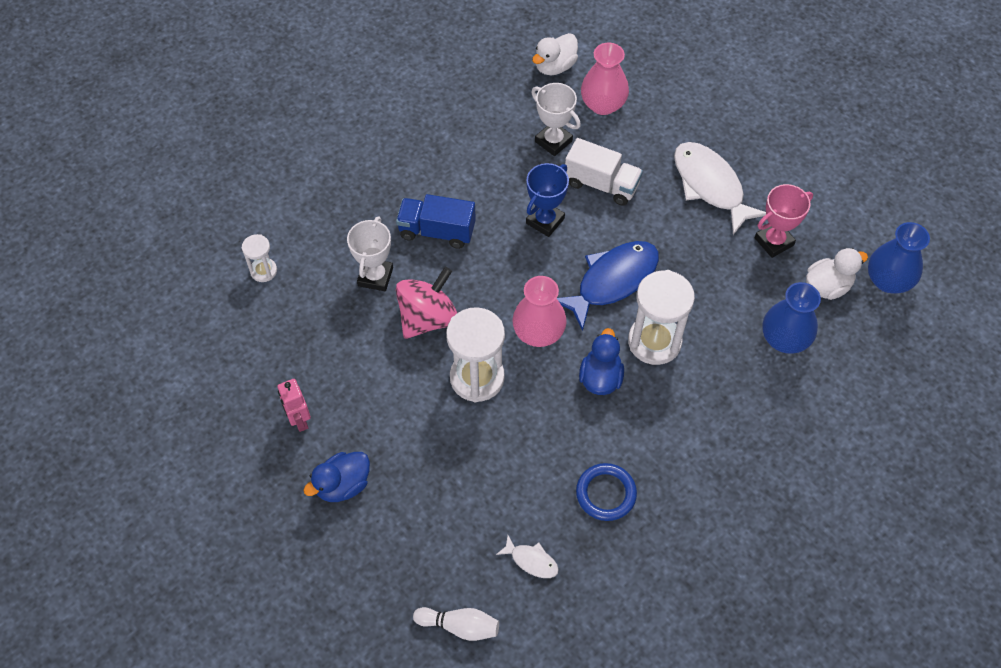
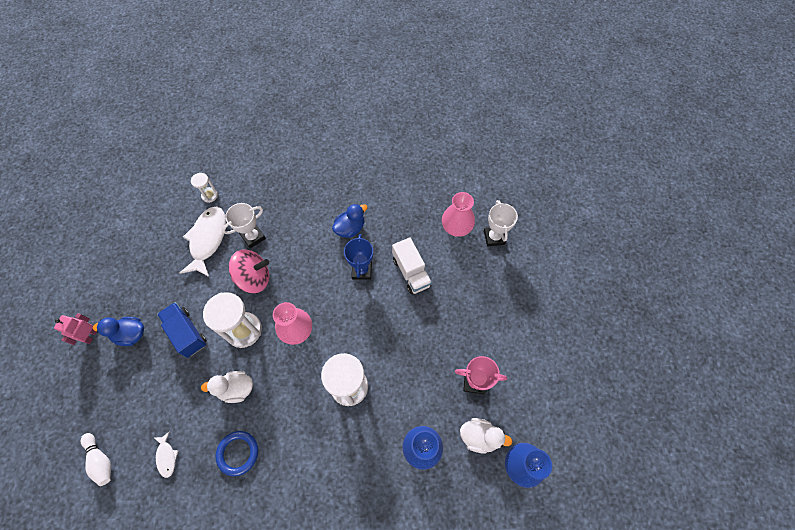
camera: 40 degrees right, 5 degrees up
pink robot [277,379,311,432] -> pink robot moved to [54,313,97,345]
blue truck [396,194,476,249] -> blue truck moved to [157,302,207,358]
blue trophy [526,163,569,237] -> blue trophy turned 75 degrees counterclockwise [344,234,373,280]
white trophy [531,83,581,156] -> white trophy moved to [484,200,518,247]
white duck [532,33,578,75] -> white duck moved to [201,371,253,403]
blue fish [556,241,659,331] -> none
blue duck [579,328,624,395] -> blue duck moved to [332,204,368,238]
white fish [674,142,766,235] -> white fish moved to [180,207,226,277]

